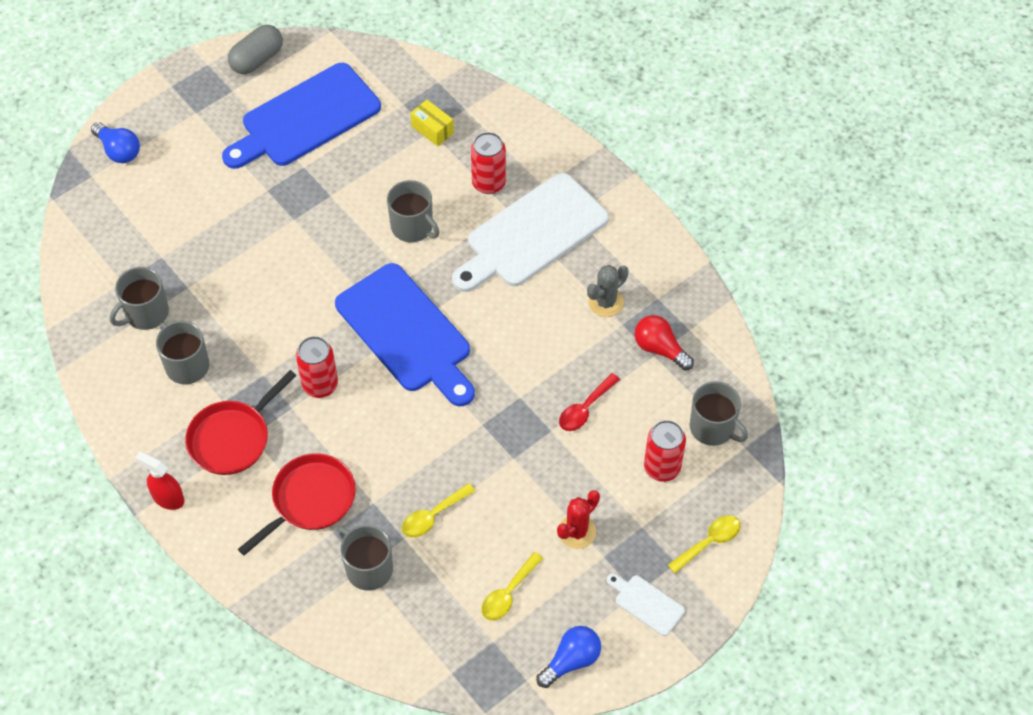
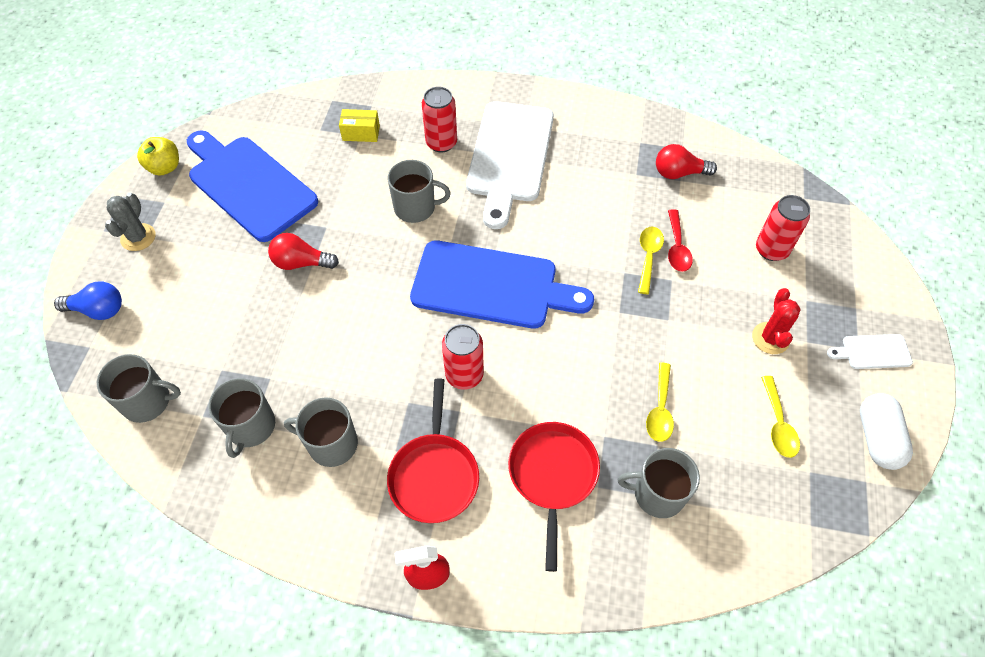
camera: 40 degrees left, 0 degrees up
blue cutting board [222,63,381,169] -> blue cutting board turned 120 degrees clockwise [187,130,318,242]
grey capsule [228,25,283,74] -> yellow apple [137,137,179,176]
blue light bulb [536,626,601,688] -> white capsule [860,393,913,470]
grey cactus [587,265,629,317] -> grey cactus moved to [105,193,156,251]
yellow spoon [668,515,741,573] -> yellow spoon moved to [638,227,664,294]
grey mug [690,381,748,446] -> grey mug moved to [97,354,181,423]
none -> red light bulb [268,233,339,270]

